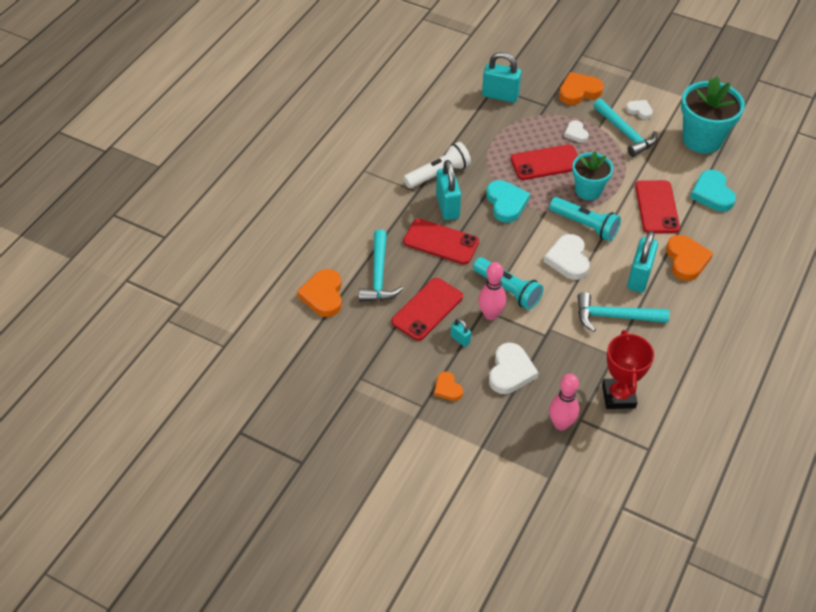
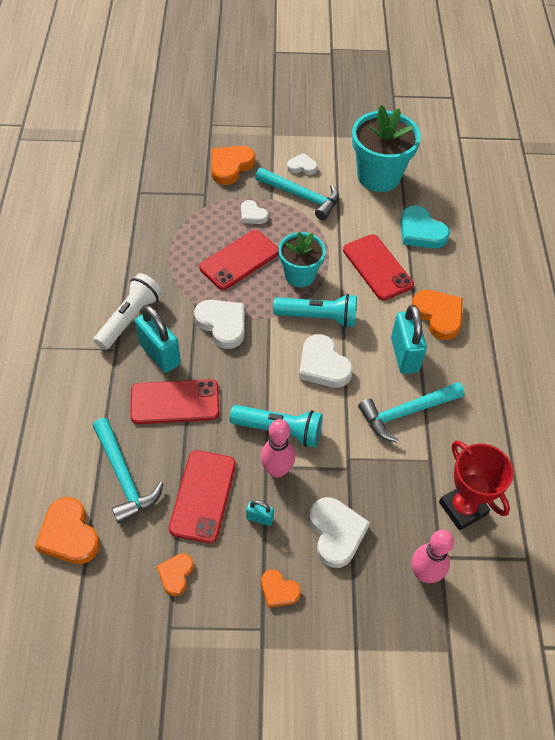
camera: 30 degrees left, 5 degrees up
turquoise padlock [482,52,522,103] -> none
turquoise heart [486,180,530,223] -> white heart [194,300,245,349]
none -> orange heart [157,553,194,596]

